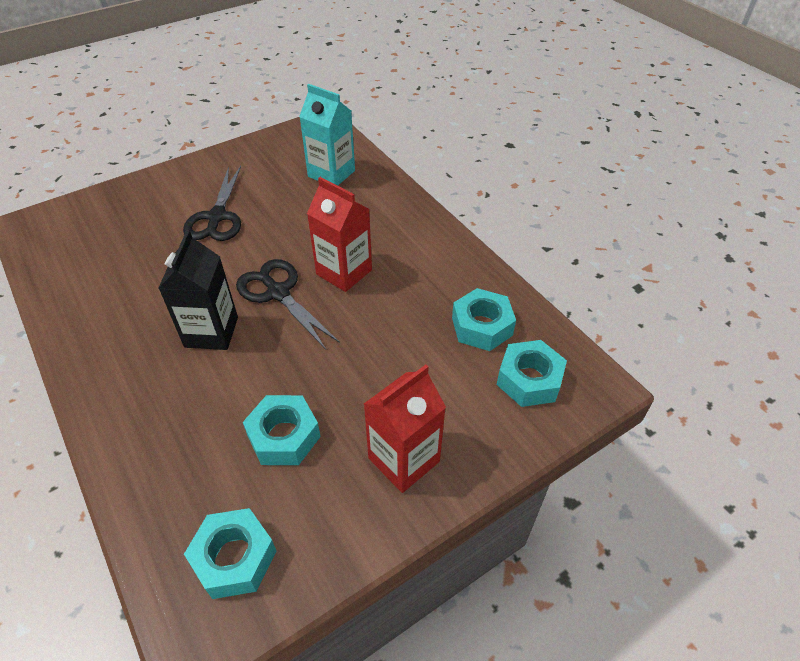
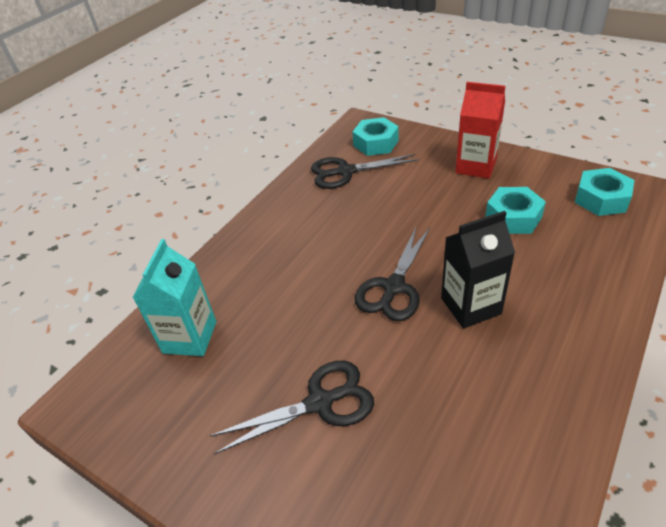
camera: 110 degrees left, 5 degrees down
red carton [307,177,372,292] -> none
turquoise nut [452,288,516,351] -> black scissors [311,154,419,189]

